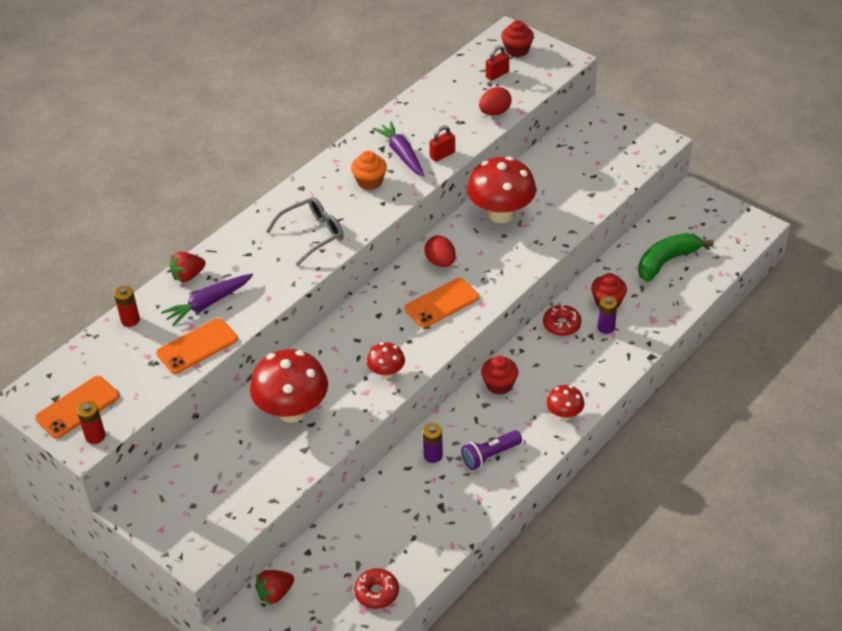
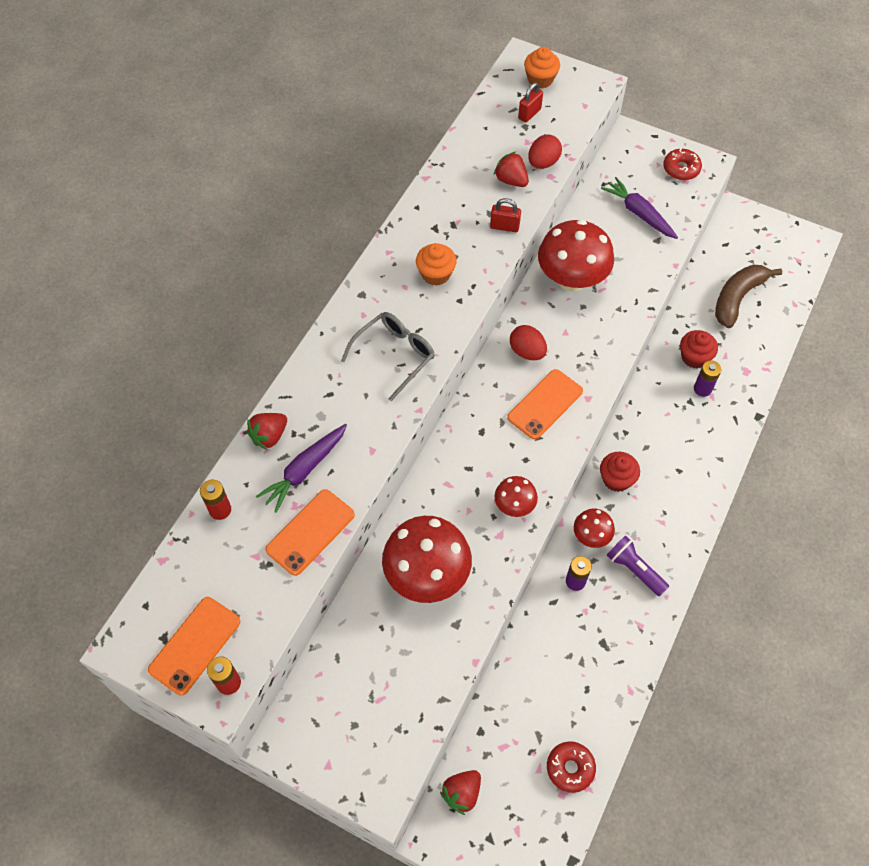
camera: 15 degrees left, 15 degrees up
purple carrot [373,121,424,177] -> purple carrot moved to [601,177,678,239]
red padlock [429,125,455,162] -> red padlock turned 60 degrees clockwise [490,198,521,232]
purple flashlight [461,430,522,470] -> purple flashlight turned 90 degrees clockwise [607,536,669,597]
red cupcake [501,20,534,57] -> orange cupcake [524,47,560,89]
red donut [543,305,581,336] -> red donut moved to [663,149,702,180]
red mushroom [546,385,584,420] -> red mushroom moved to [574,509,615,548]
green banana [638,233,714,282] -> brown banana [715,265,782,328]
none -> red strawberry [494,152,529,187]

